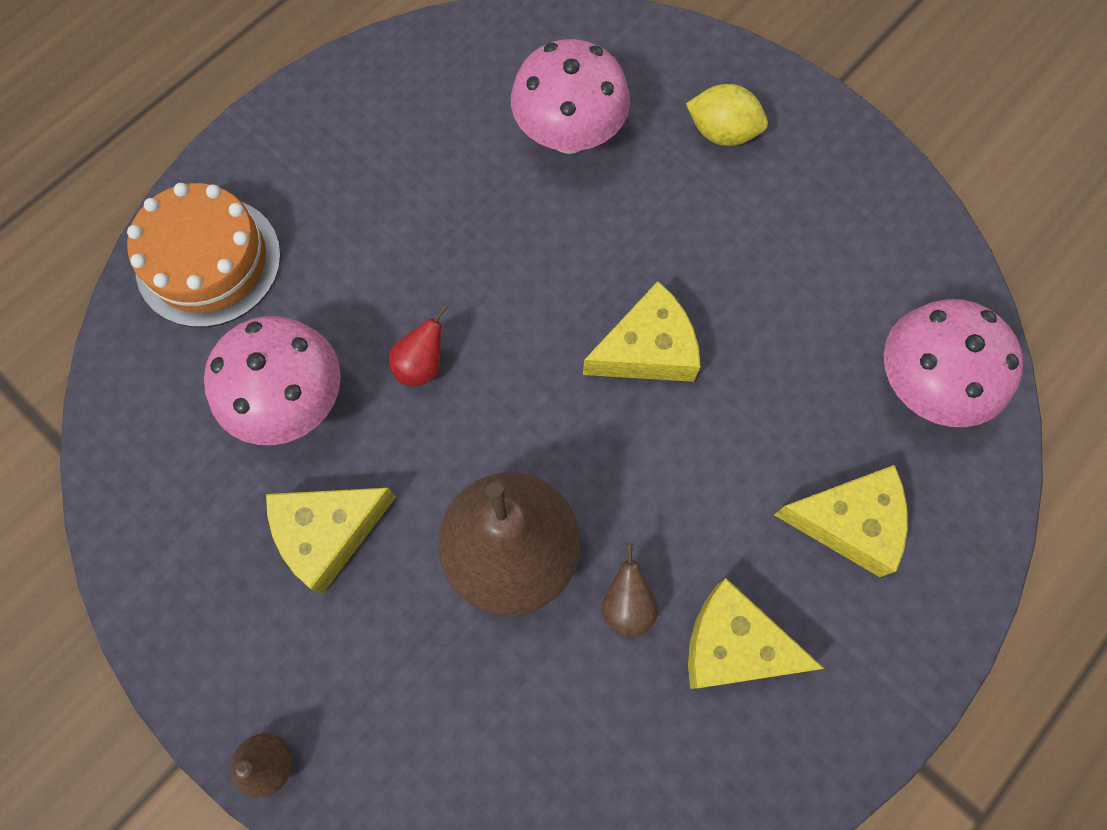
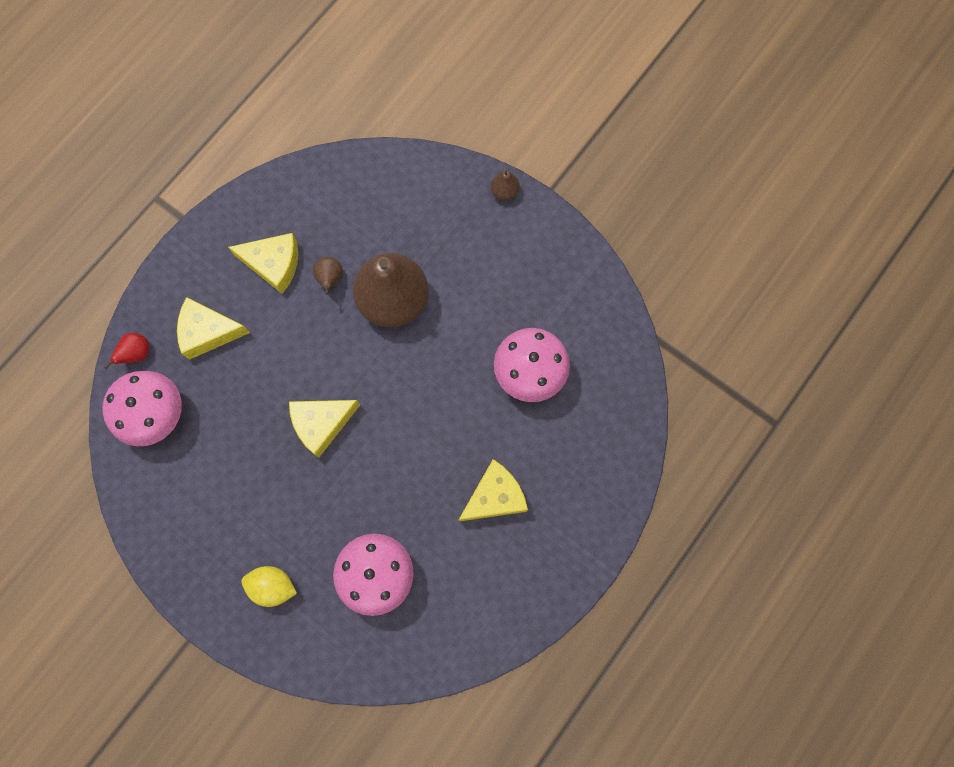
camera: 175 degrees right, 5 degrees up
orange cake [127,183,281,327] -> none
yellow cheese [266,488,396,594] -> yellow cheese moved to [459,459,528,521]
red pear [389,305,447,387] -> red pear moved to [104,333,150,369]

